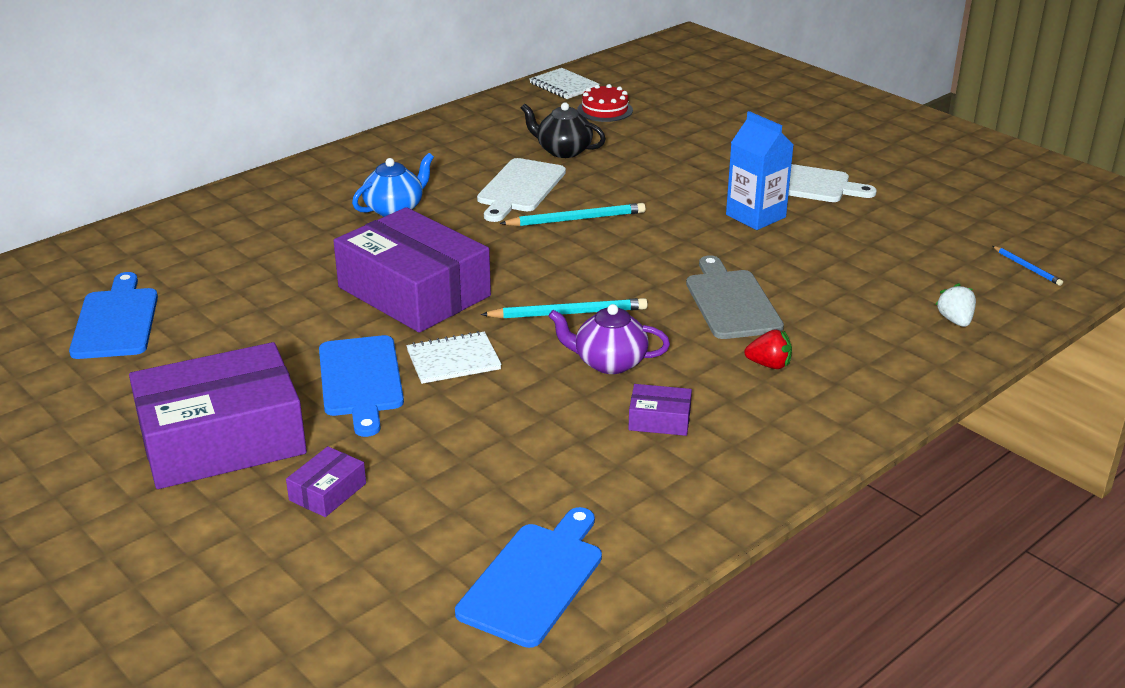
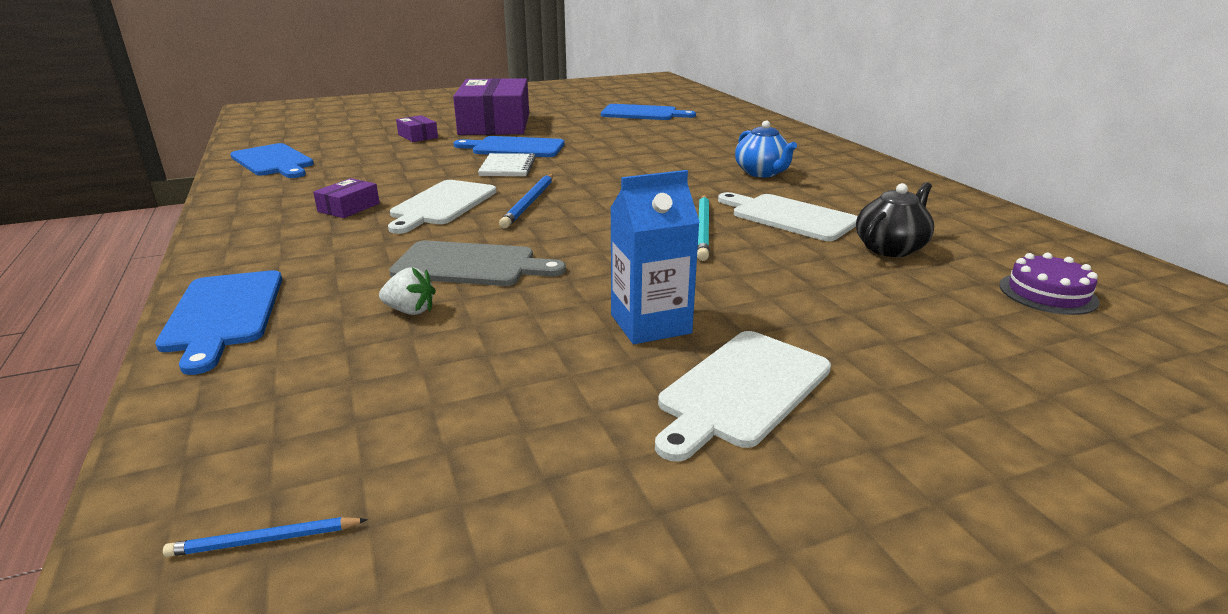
camera: 110 degrees right, 5 degrees down
purple box [334,207,491,333] -> none
turquoise pencil [481,298,648,319] -> blue pencil [499,174,553,229]
white notebook [529,68,600,99] -> none
purple teapot [549,304,670,374] -> white cutting board [388,180,496,234]
red cake [577,84,633,122] -> purple cake [999,253,1100,315]
red strawberry [744,329,792,369] -> none
white strawberry [936,283,976,327] -> white strawberry moved to [379,267,436,315]
none -> blue cutting board [155,270,282,375]

